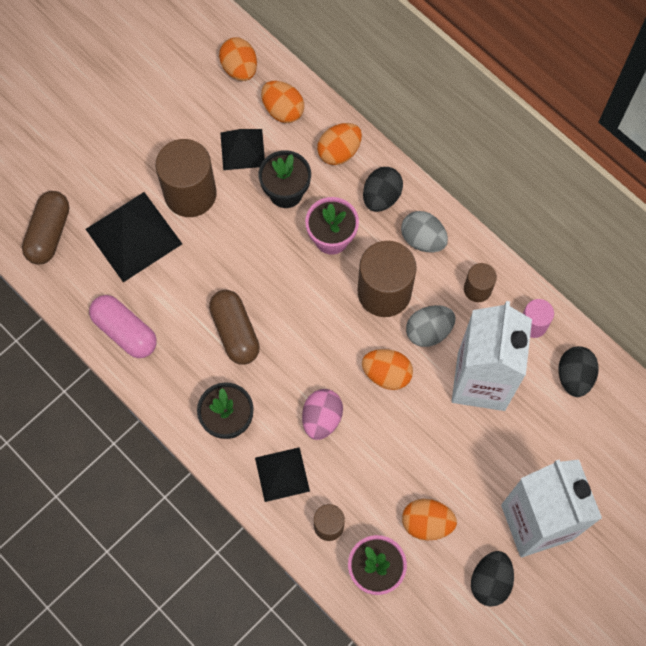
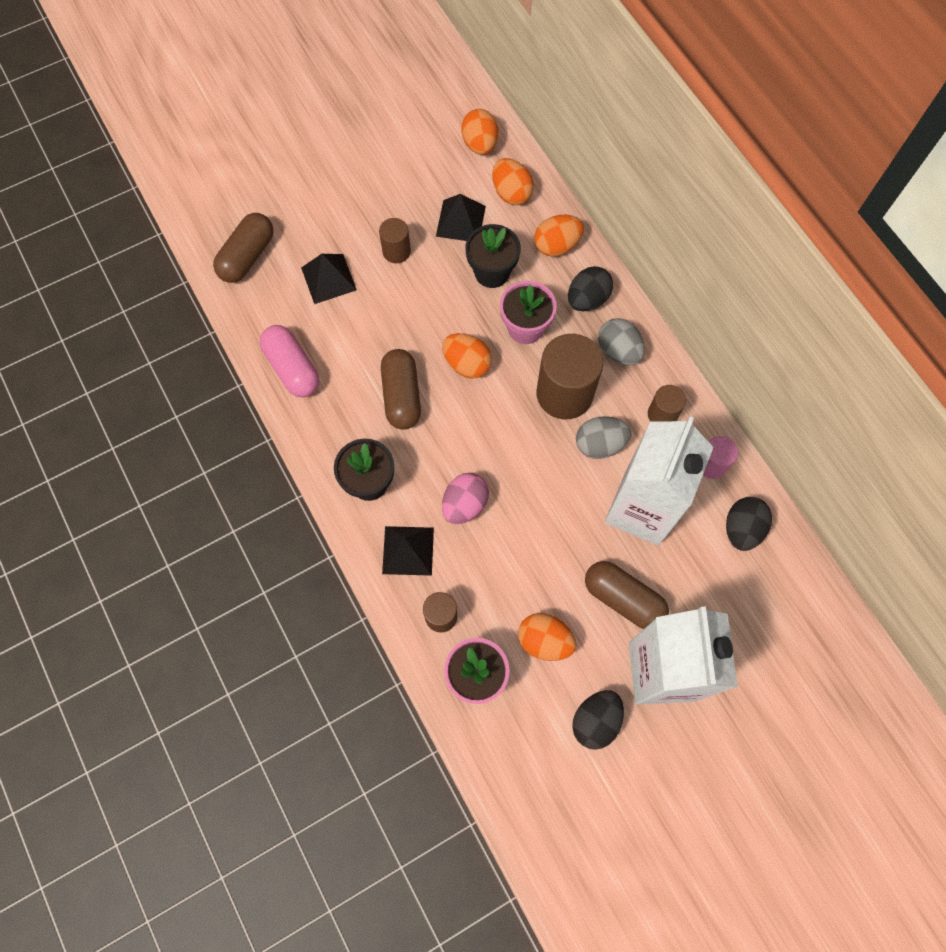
camera: 15 degrees right, 0 degrees up
black pyramid [86,192,182,282] -> black pyramid [301,254,357,304], size x0.61
brown cylinder [155,139,217,217] -> brown cylinder [379,218,411,263], size x0.52
orange egg [362,349,413,390] -> orange egg moved to [442,333,492,379]
none -> brown capsule [585,561,669,629]

